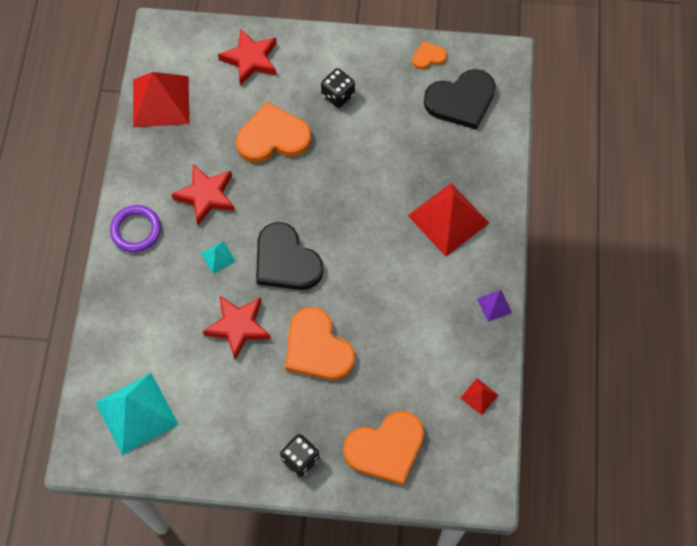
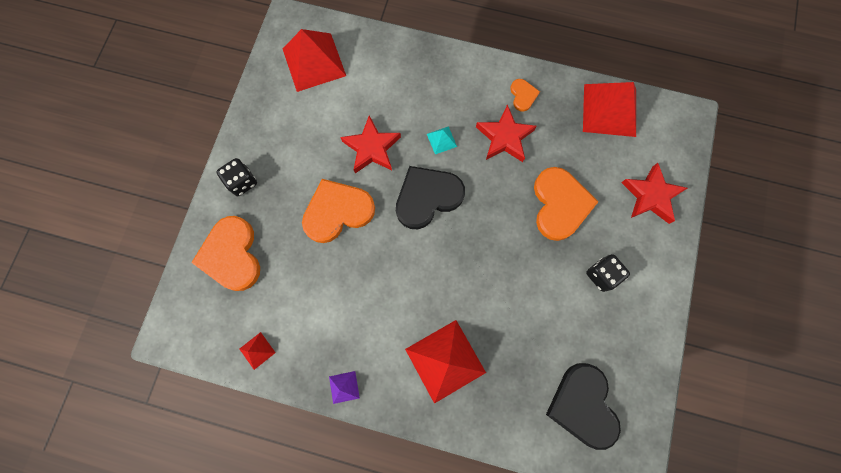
camera: 100 degrees right, 10 degrees up
turquoise pyramid [95,373,179,455] -> red pyramid [283,29,346,92]
purple ring [110,205,161,252] -> none
orange heart [412,41,447,69] -> orange heart moved to [510,79,540,112]

